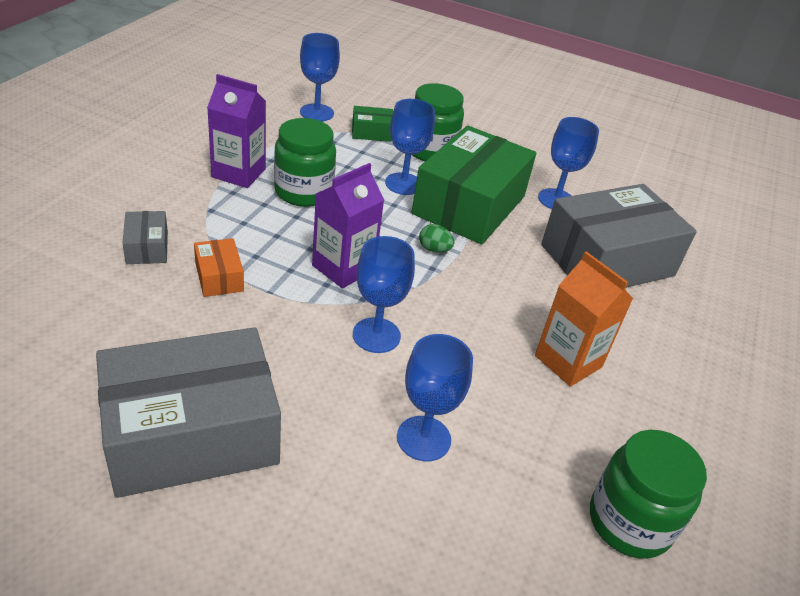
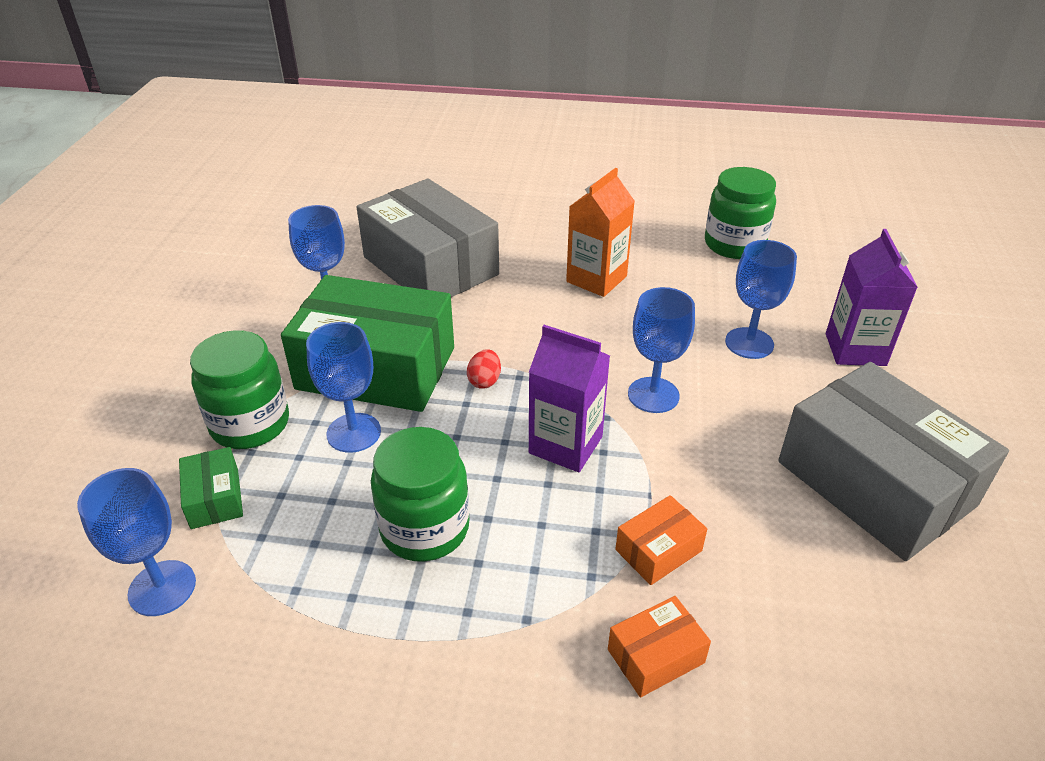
camera: 100 degrees left, 0 degrees up
grey box [122,211,168,264] -> orange box [608,596,711,697]
purple carton [207,74,266,188] -> purple carton moved to [826,229,918,366]
green egg [419,224,454,253] -> red egg [467,349,501,389]

